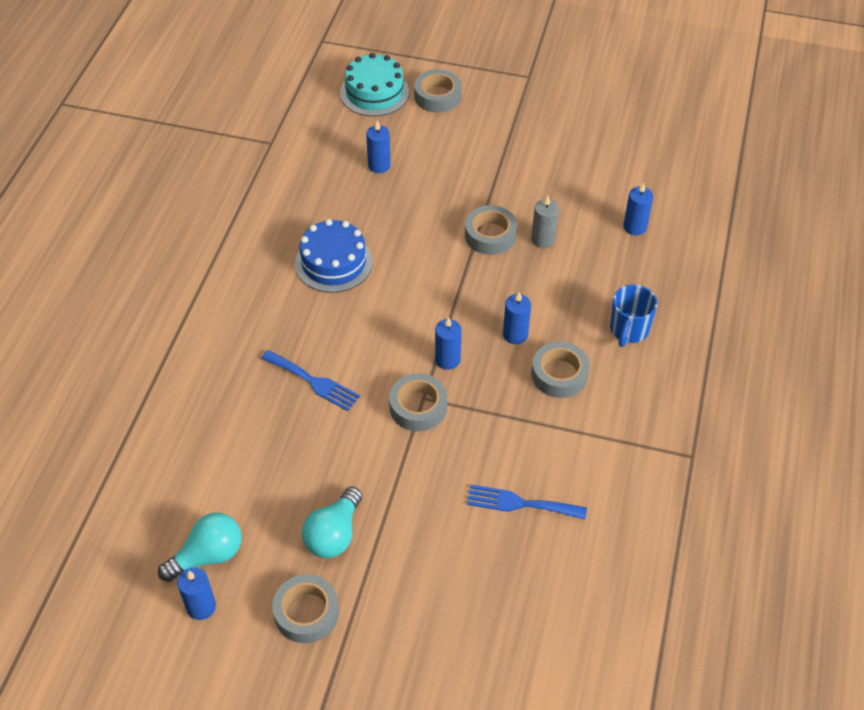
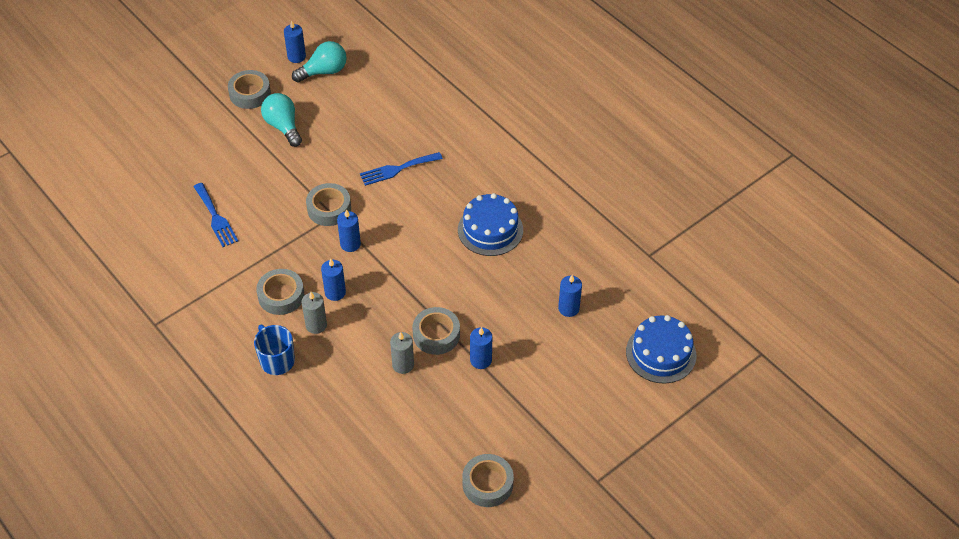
camera: 125 degrees right, 0 degrees up
turquoise light bulb [158,513,242,582] -> turquoise light bulb turned 120 degrees counterclockwise [292,41,347,82]
turquoise cake [340,53,409,116] -> blue cake [626,315,696,384]
grey tape [414,69,461,113] -> grey tape moved to [462,454,514,507]
blue fork [467,485,587,519] -> blue fork turned 105 degrees clockwise [193,183,238,247]
blue candle [623,182,653,235] -> blue candle moved to [470,327,492,369]
none -> grey candle [302,292,327,334]

